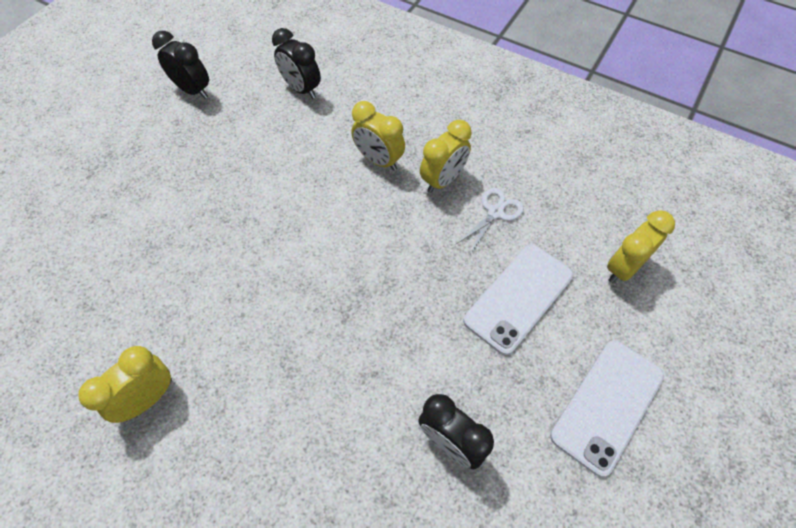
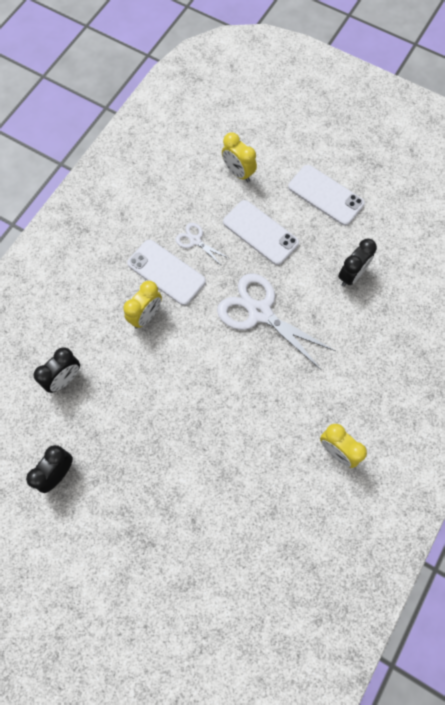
camera: 90 degrees left, 10 degrees up
yellow clock [420,120,472,193] -> white phone [127,240,206,305]
none -> white scissors [217,274,335,370]

